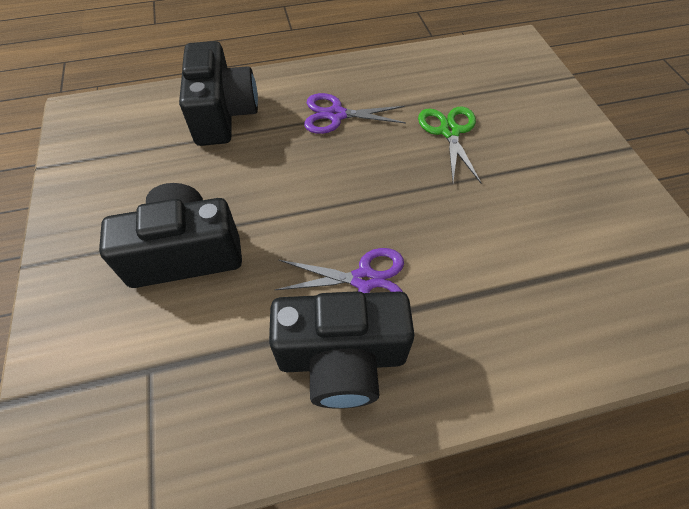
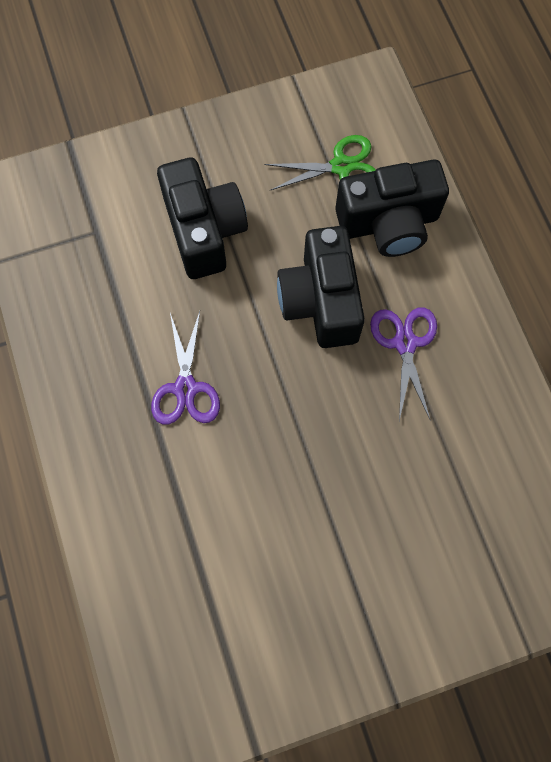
camera: 85 degrees right, 15 degrees up
black camera [269,291,415,409] -> black camera moved to [277,226,365,348]
green scissors [418,107,481,183] -> green scissors moved to [265,135,376,190]

